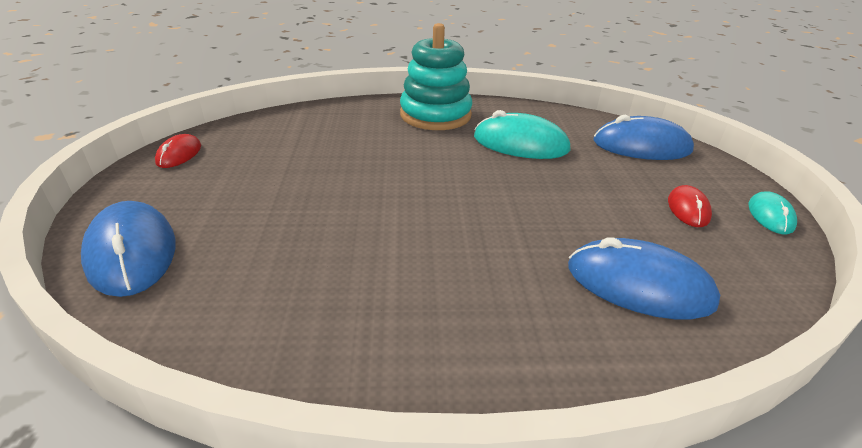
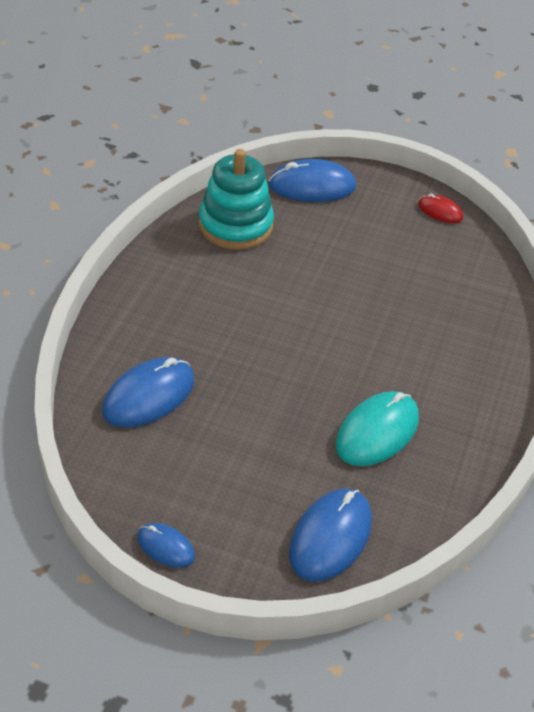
camera: 110 degrees right, 10 degrees up
turquoise stacking toy [400,23,472,130] -> turquoise stacking toy moved to [199,149,274,250]
red mouse [668,185,712,227] -> none
turquoise mouse [748,191,797,234] -> blue mouse [137,523,195,568]

